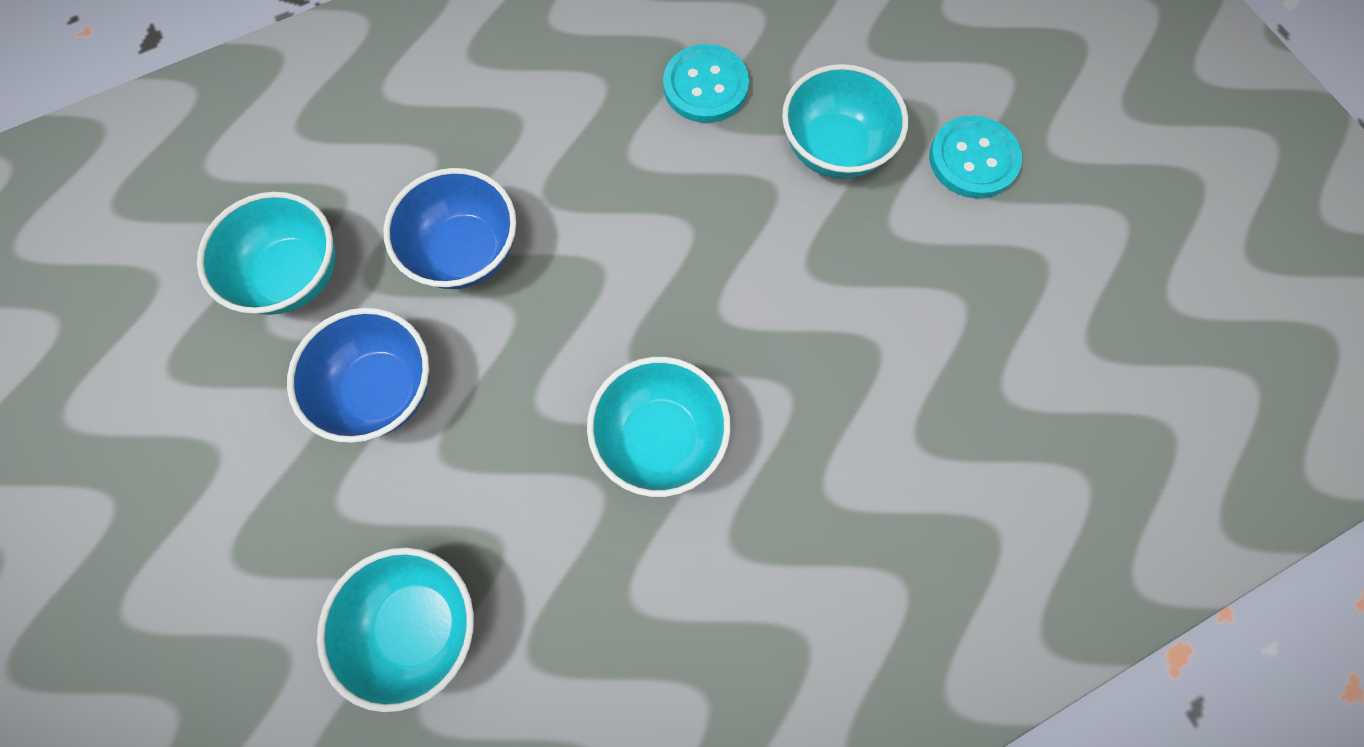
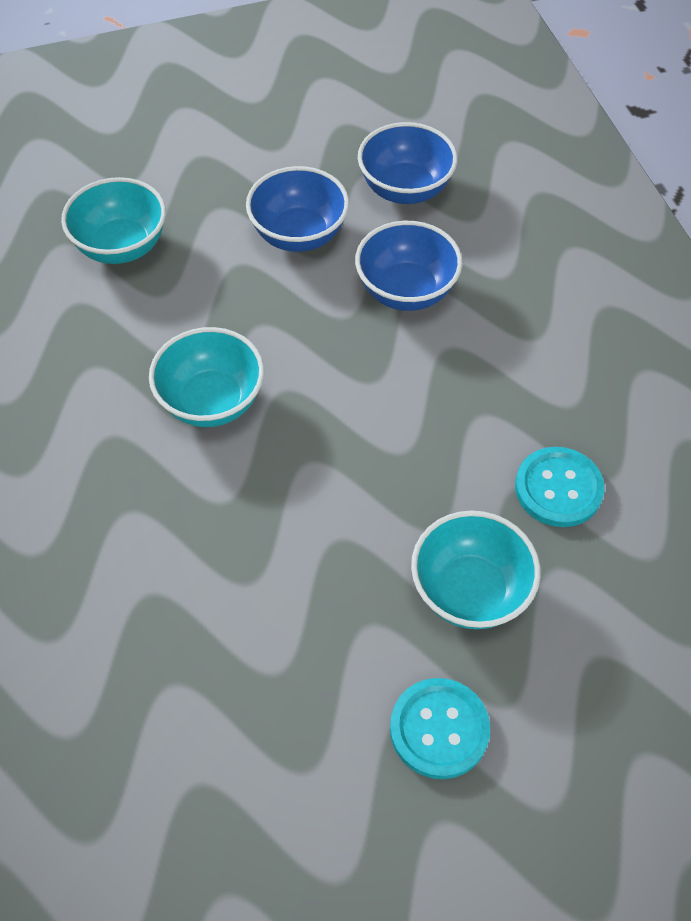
camera: 100 degrees right, 15 degrees down
turquoise bowl [197,192,335,315] -> blue bowl [358,122,458,204]

